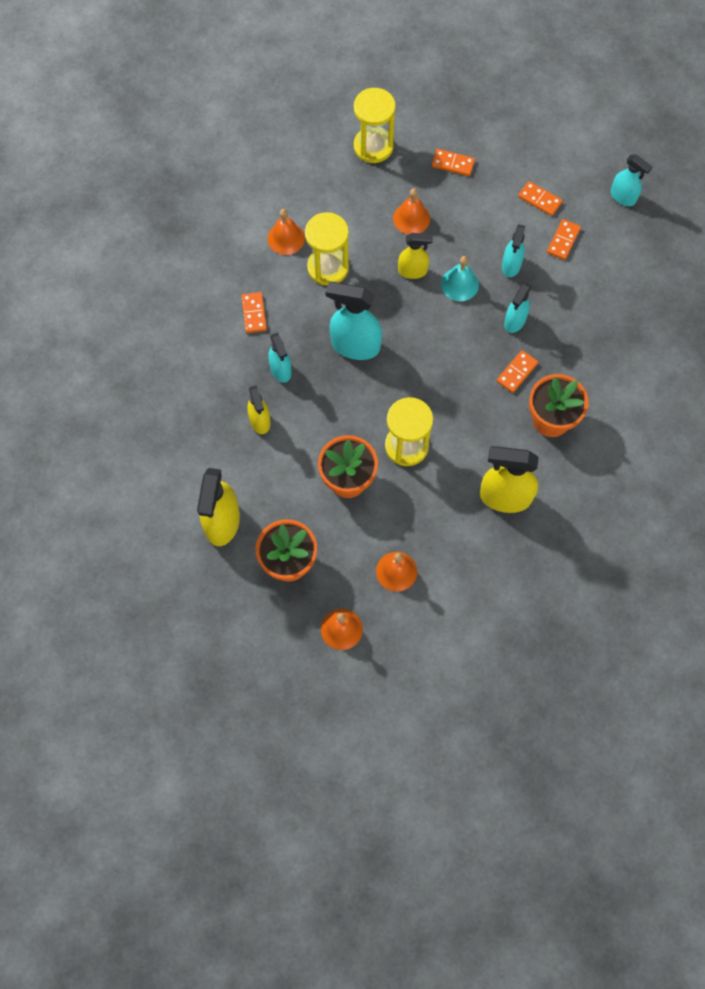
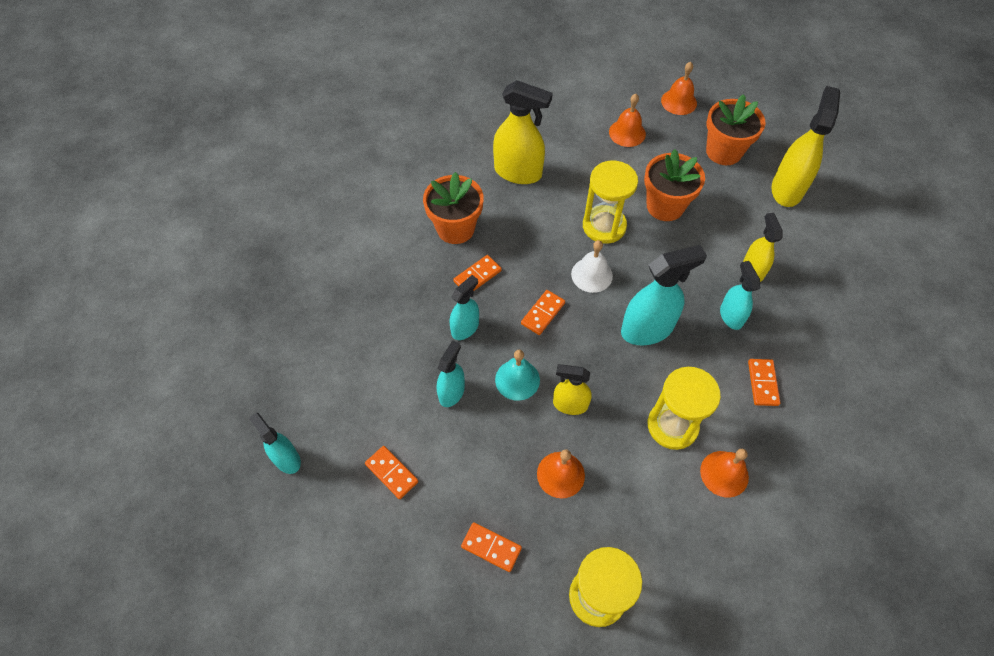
camera: 170 degrees left, 10 degrees down
turquoise spray bottle [326,281,382,360] -> turquoise spray bottle turned 45 degrees counterclockwise [621,245,707,345]
orange domino [547,219,581,260] -> orange domino moved to [521,290,565,335]
none -> white bell [571,240,613,293]

